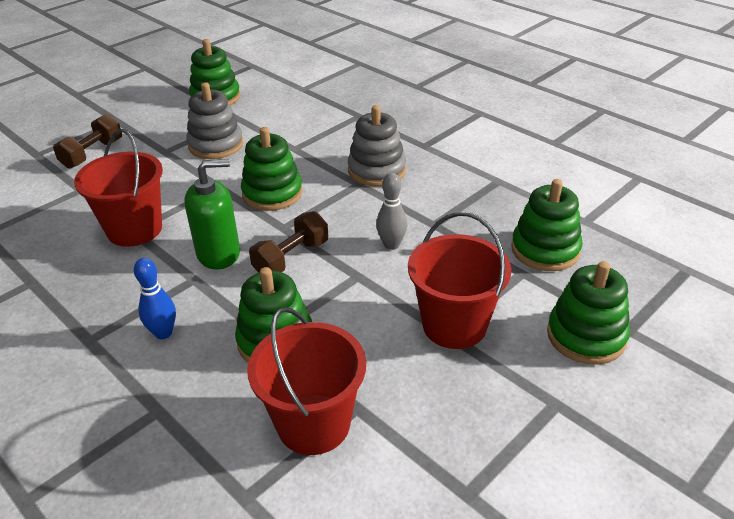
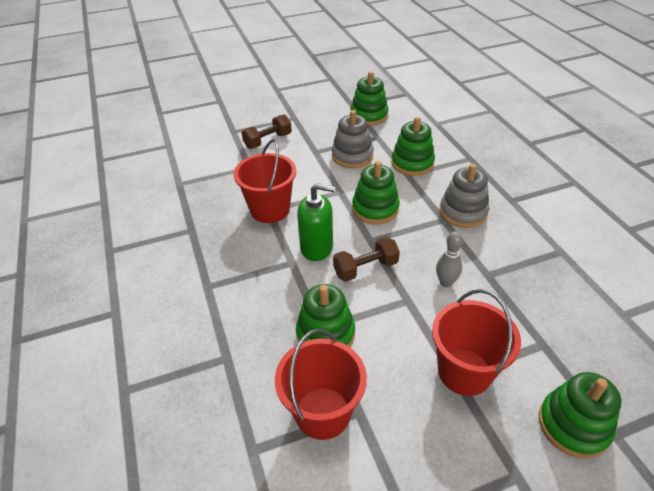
camera: 25 degrees right, 5 degrees up
blue bowling pin [134,258,176,339] -> none
green stacking toy [511,179,583,271] -> green stacking toy moved to [391,117,435,176]

